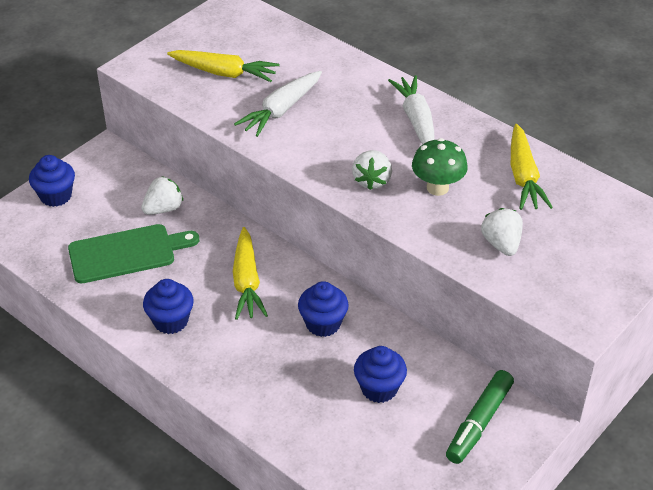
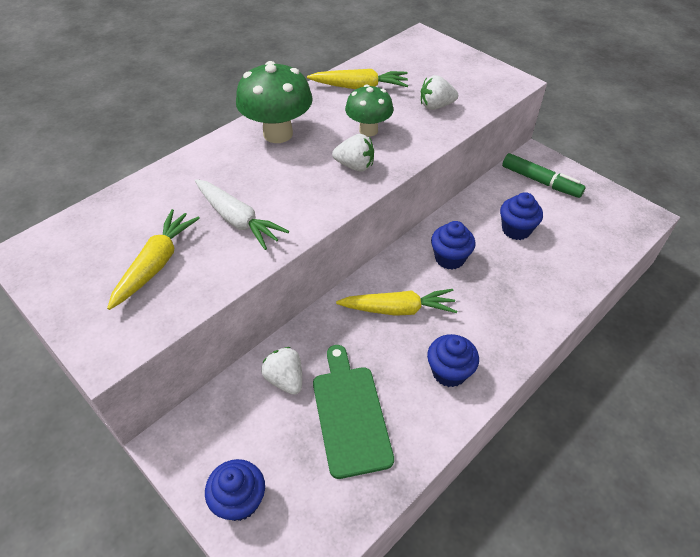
camera: 85 degrees left, 5 degrees up
white carrot [388,75,435,145] -> green mushroom [236,61,313,143]

